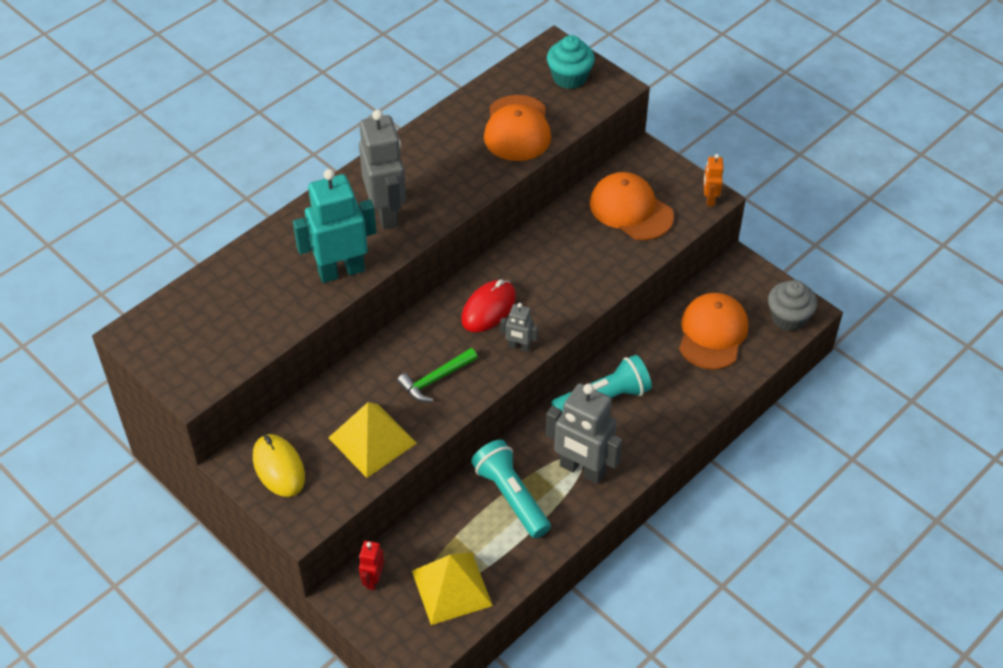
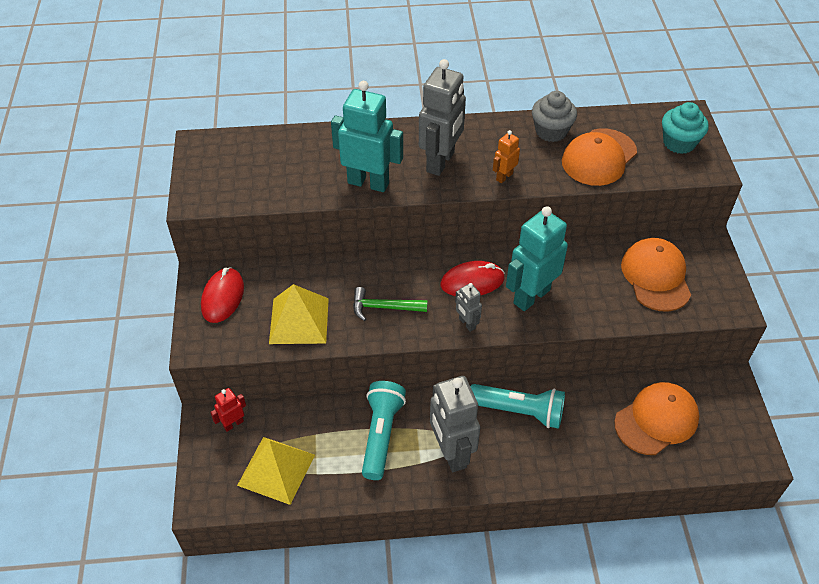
camera: 40 degrees right, 0 degrees up
yellow mouse [253,434,305,497] -> red mouse [201,267,244,323]
orange robot [704,154,724,206] -> orange robot moved to [493,130,520,183]
grey cupcake [768,280,817,331] -> grey cupcake moved to [532,91,577,142]
none -> turquoise robot [506,206,568,311]

